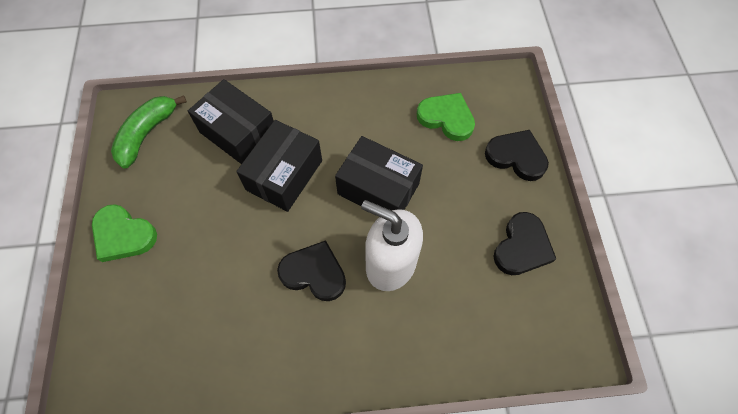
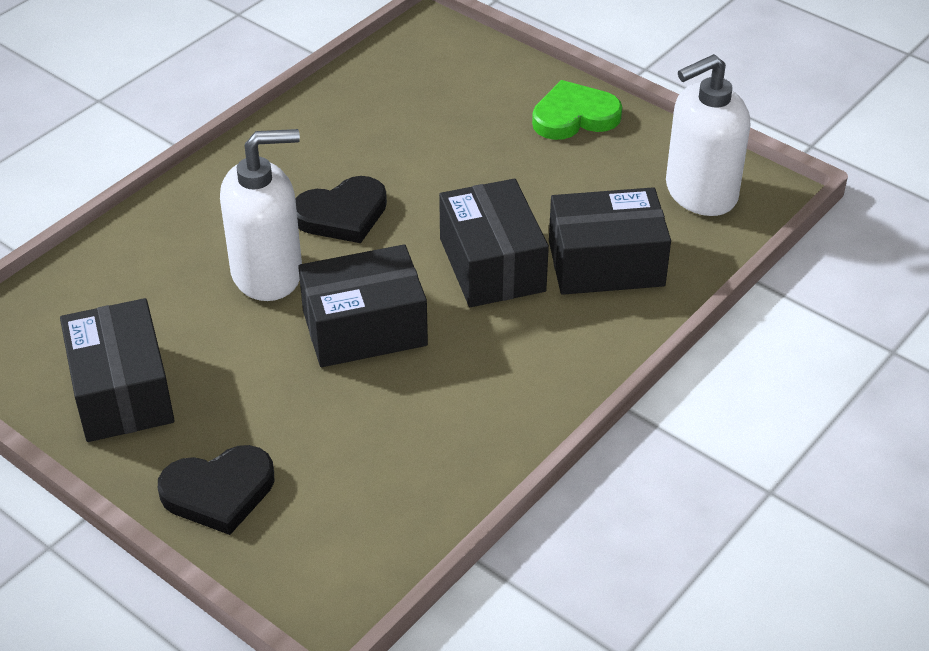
camera: 135 degrees right, 20 degrees down
green banana [111,95,187,169] -> white soap dispenser [666,54,750,216]
green heart [417,93,475,141] -> none
black heart [493,212,556,275] -> black box [60,298,175,442]

